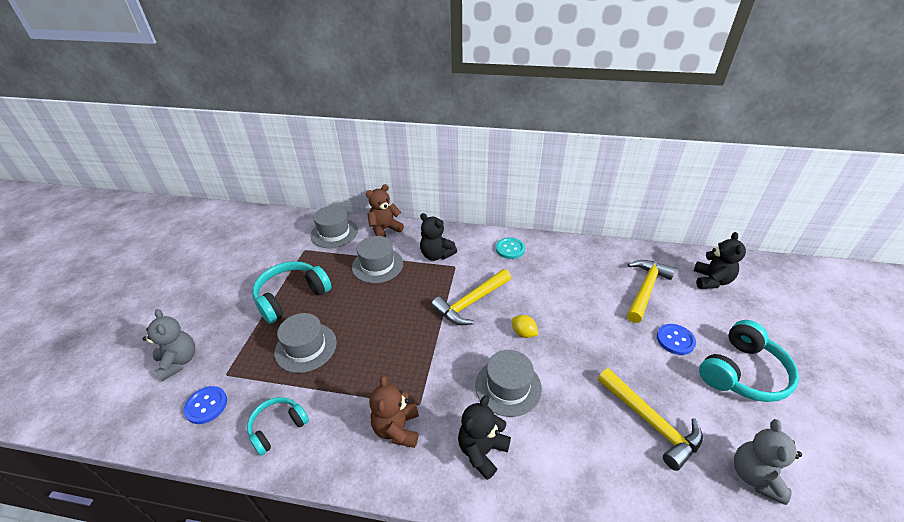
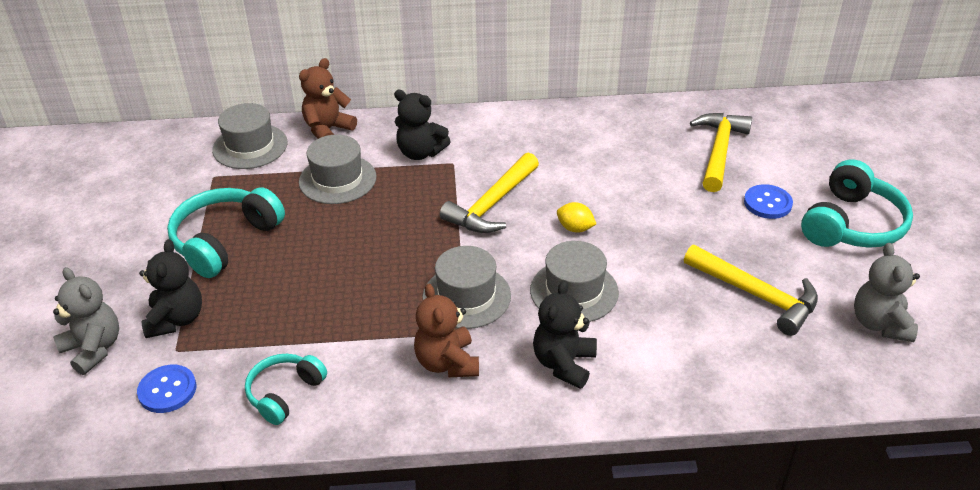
camera: 15 degrees left, 0 degrees up
grey hat [274,313,337,373] -> grey hat moved to [423,246,511,329]
turquoise button [496,237,525,259] -> none
black teddy bear [694,232,746,289] -> black teddy bear moved to [139,239,202,338]

